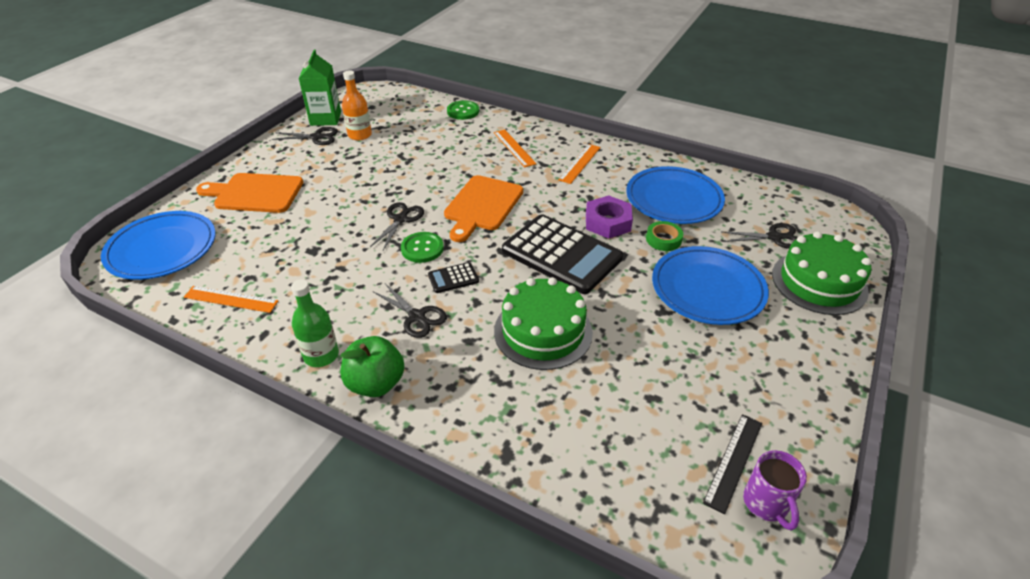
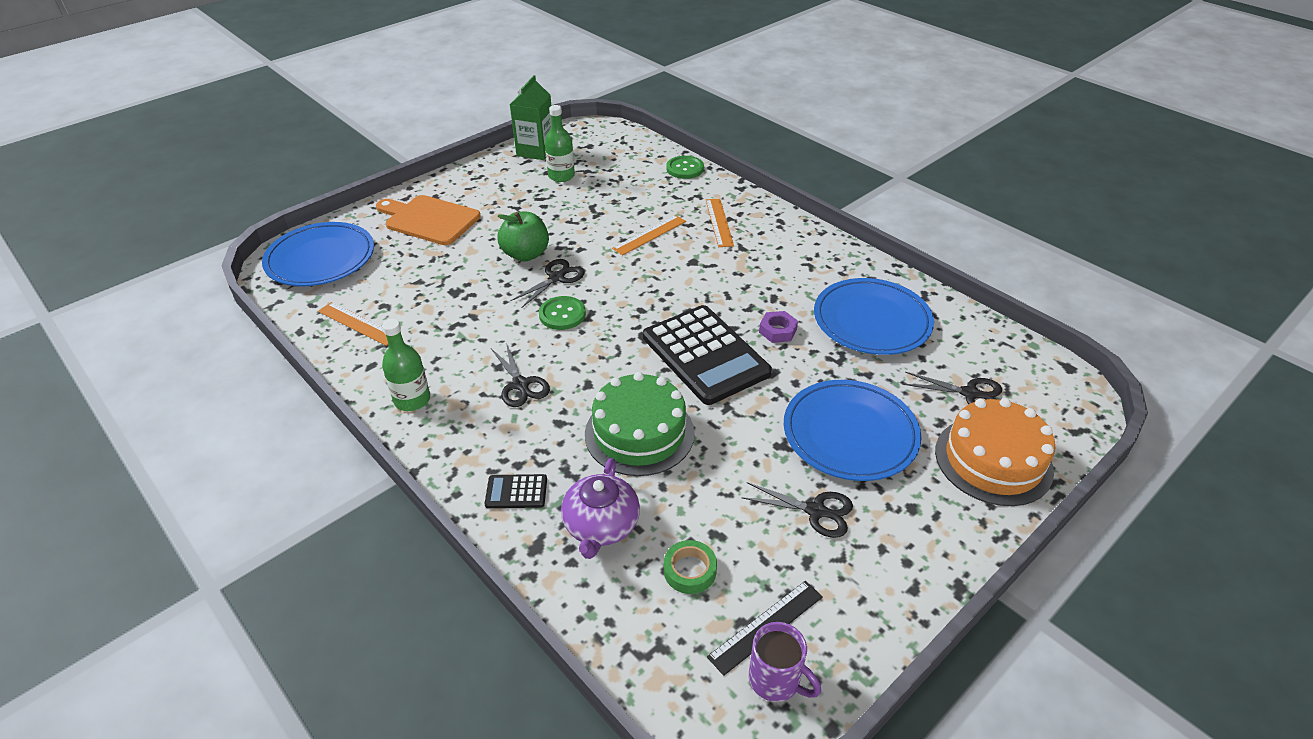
camera: 20 degrees right, 0 degrees up
black scissors [272,127,338,145] -> black scissors moved to [741,482,853,538]
green apple [341,336,405,397] -> green apple moved to [498,212,549,262]
orange bottle [342,70,372,140] -> green bottle [545,105,575,182]
black calculator [428,262,479,293] -> black calculator moved to [485,474,547,508]
orange cutting board [444,175,523,242] -> none
orange ruler [558,144,601,184] -> orange ruler moved to [612,215,686,256]
purple nut [586,195,633,239] -> purple nut [759,311,798,343], size x0.64
green tape [646,221,683,251] -> green tape moved to [664,540,717,594]
purple mug [743,450,807,531] -> purple mug turned 60 degrees counterclockwise [749,622,821,702]
green cake [772,231,872,315] -> orange cake [935,398,1055,506]
none -> purple teapot [561,458,640,559]

